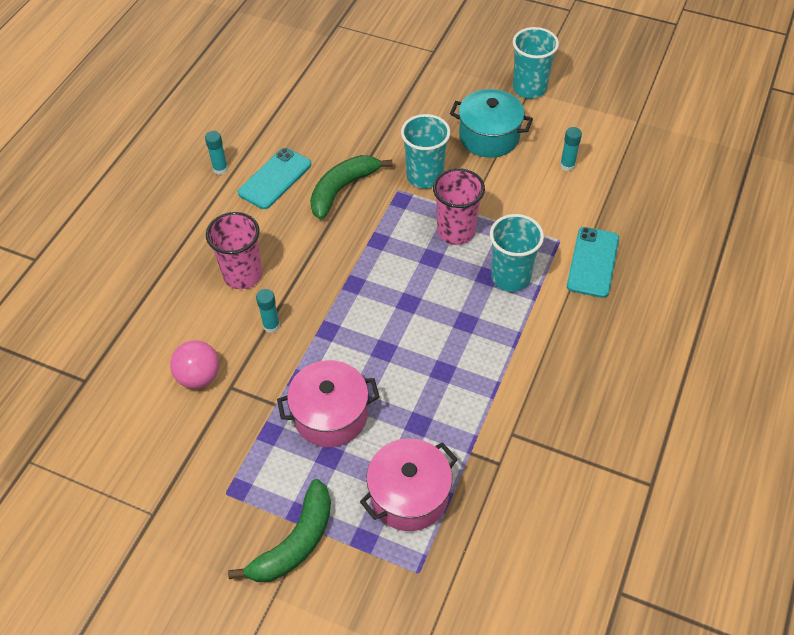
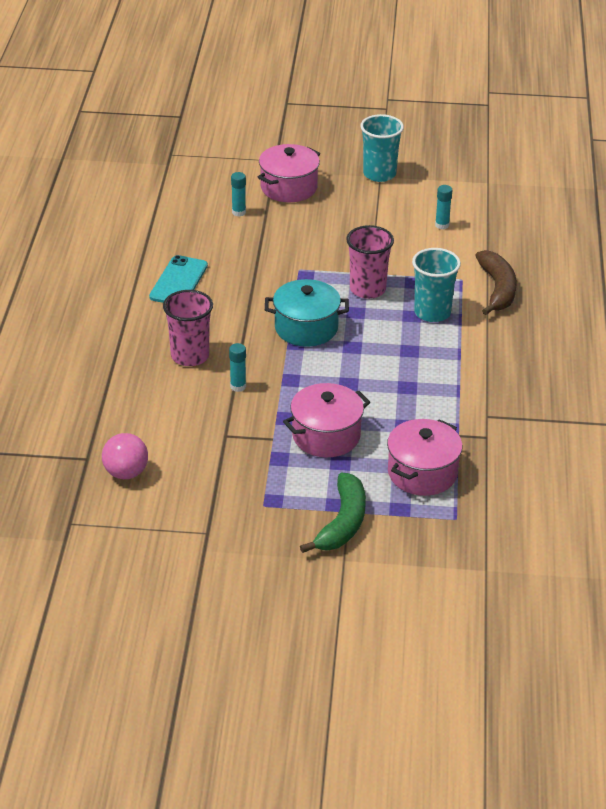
camera: 20 degrees left, 15 degrees down
pink ball [170,340,219,389] -> pink ball moved to [102,433,148,479]
turquoise glue stick [205,131,228,175] -> turquoise glue stick moved to [231,172,246,217]
green banana [310,155,393,220] -> none
turquoise cup [401,114,451,189] -> none
turquoise pot [450,89,533,158] -> turquoise pot moved to [265,279,349,347]
turquoise phone [567,227,619,298] -> brown banana [475,250,517,315]
none -> pink pot [258,144,320,202]

